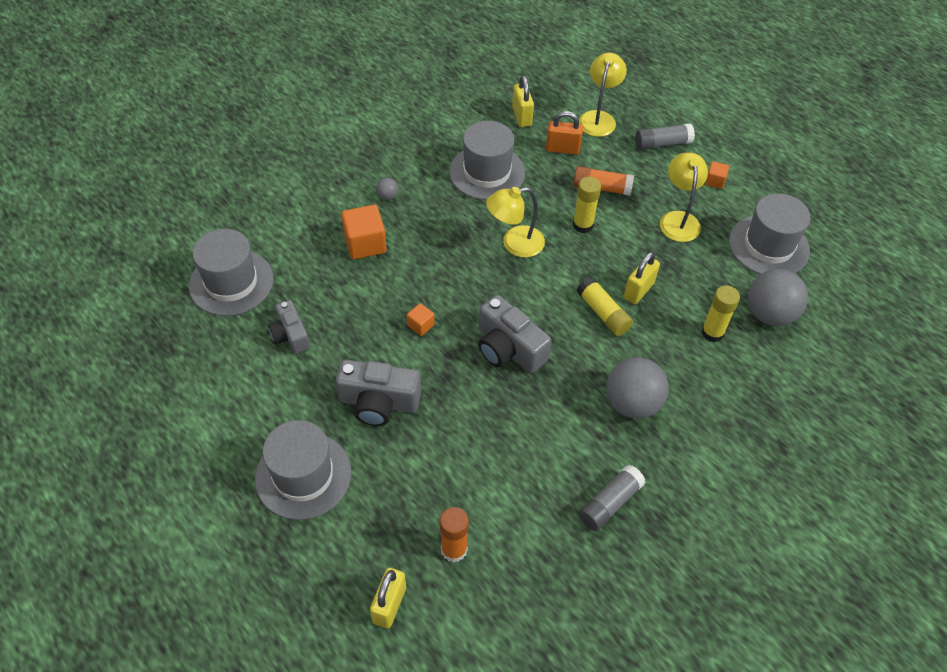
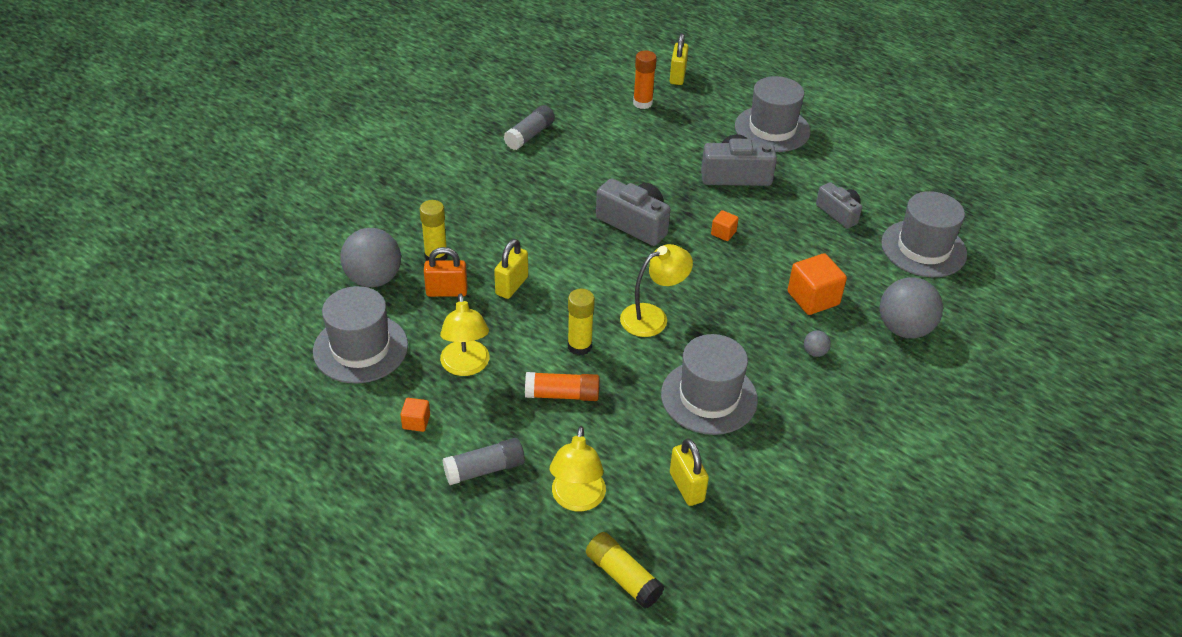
camera: 170 degrees right, 10 degrees down
orange padlock [546,111,583,155] -> orange padlock moved to [424,247,467,297]
yellow glue stick [577,277,633,336] -> yellow glue stick moved to [586,532,664,609]
grey ball [606,357,669,419] -> grey ball moved to [880,277,943,338]

